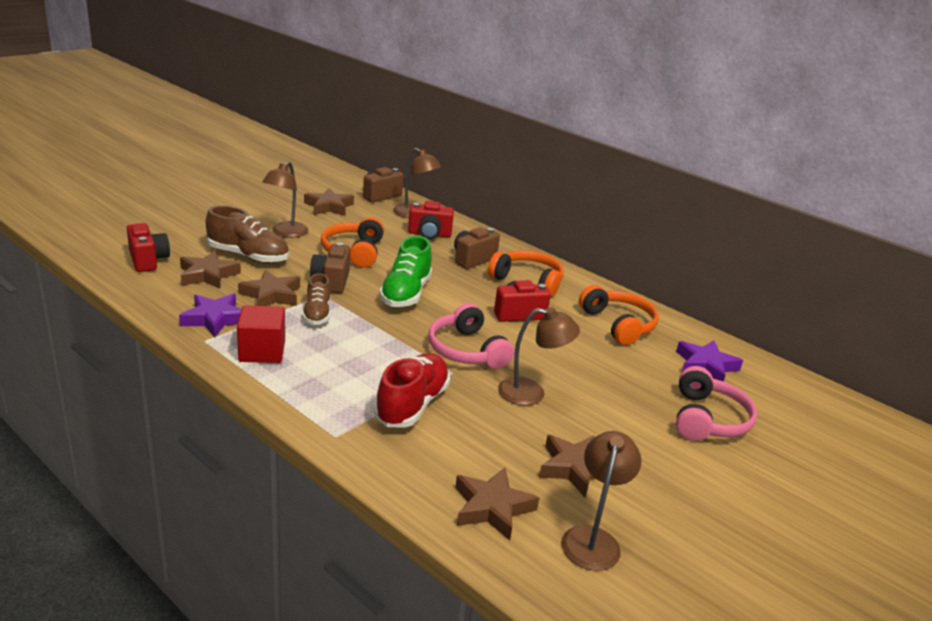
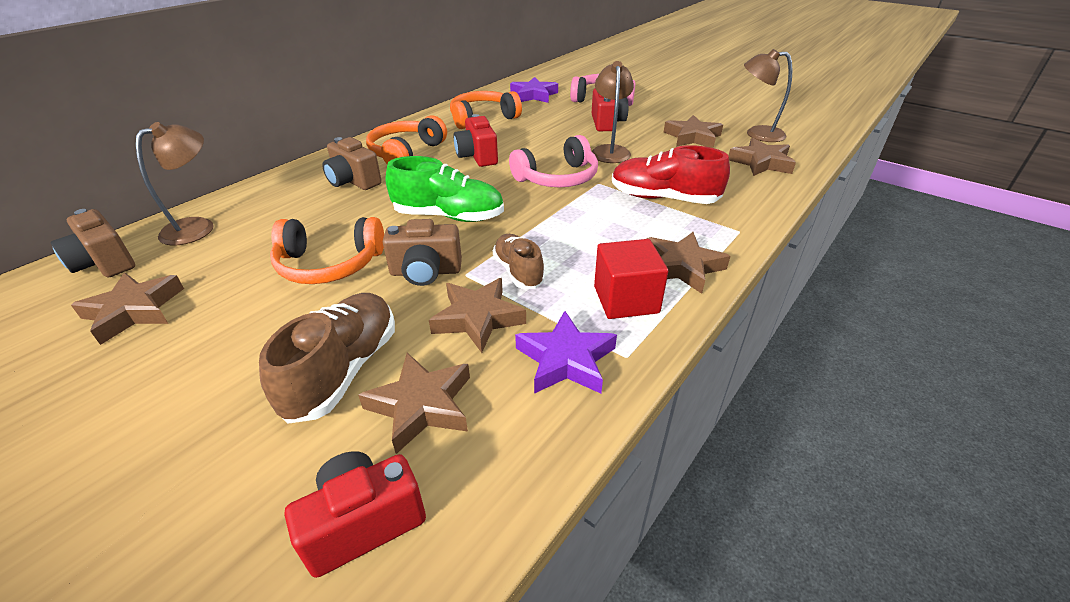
camera: 90 degrees left, 10 degrees up
brown lamp [262,161,308,238] -> none
brown shoe [302,273,331,325] -> brown shoe turned 105 degrees counterclockwise [493,234,545,289]
red camera [408,201,454,239] -> red camera moved to [592,88,628,131]
none -> brown star [647,232,730,294]

